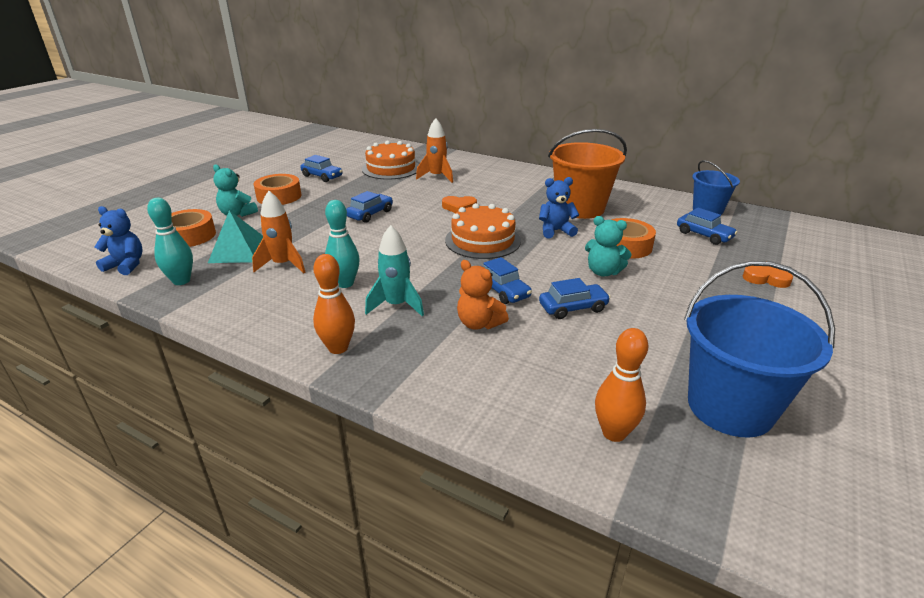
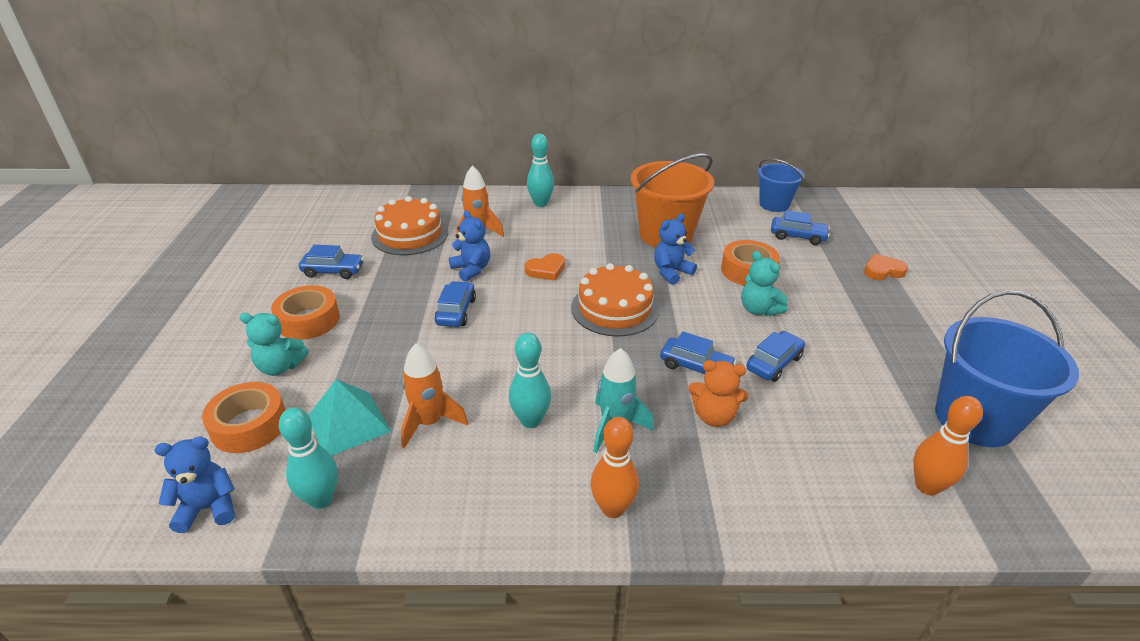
camera: 30 degrees left, 5 degrees up
turquoise teddy bear [585,216,632,277] -> turquoise teddy bear turned 60 degrees clockwise [741,251,788,316]
none -> blue teddy bear [449,210,490,282]
none -> turquoise bowling pin [527,134,554,207]

